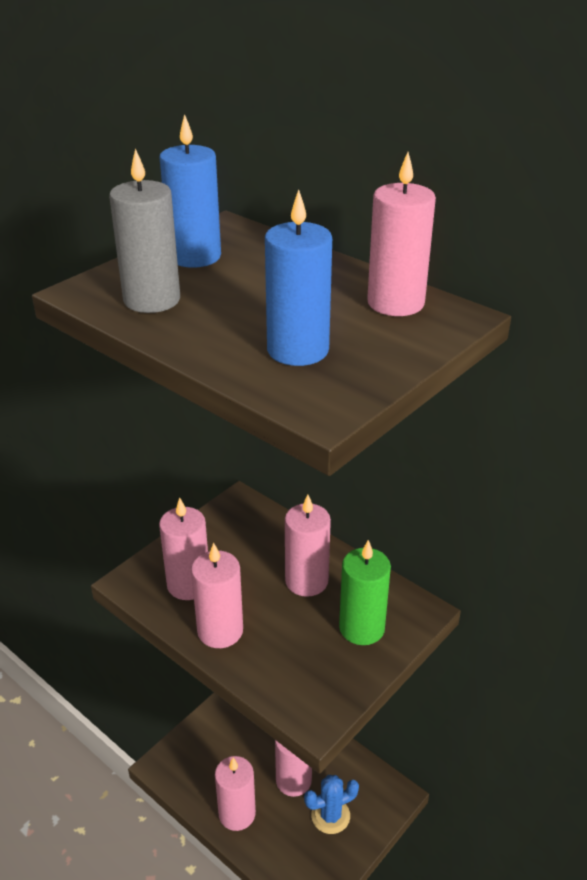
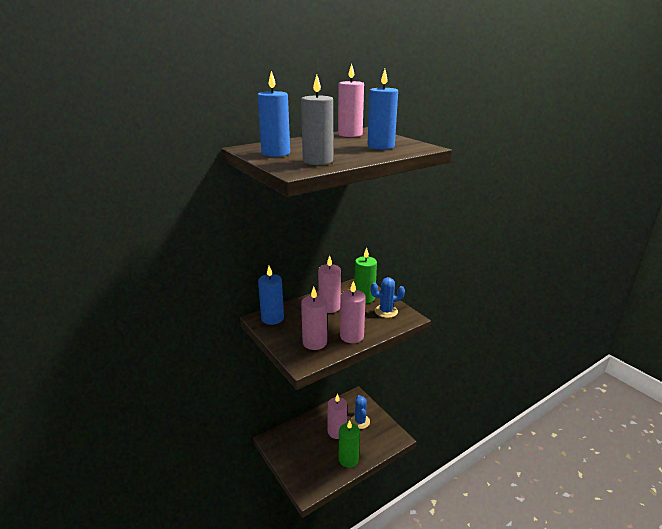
camera: 75 degrees left, 10 degrees down
pink candle [215,756,256,831] -> green candle [339,420,360,468]
none -> blue candle [258,266,284,325]
none -> blue cactus [371,277,405,318]

